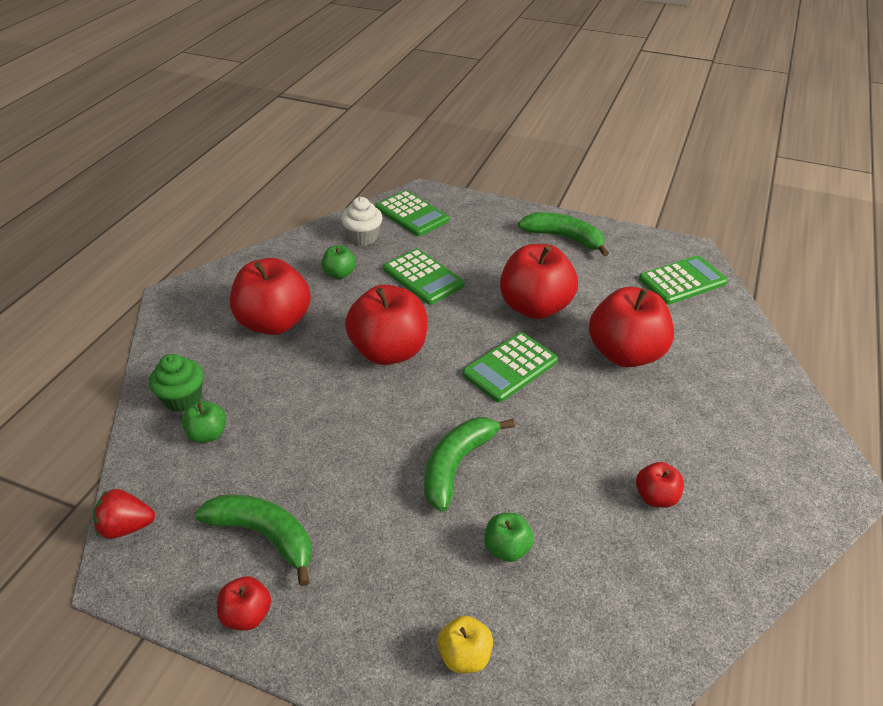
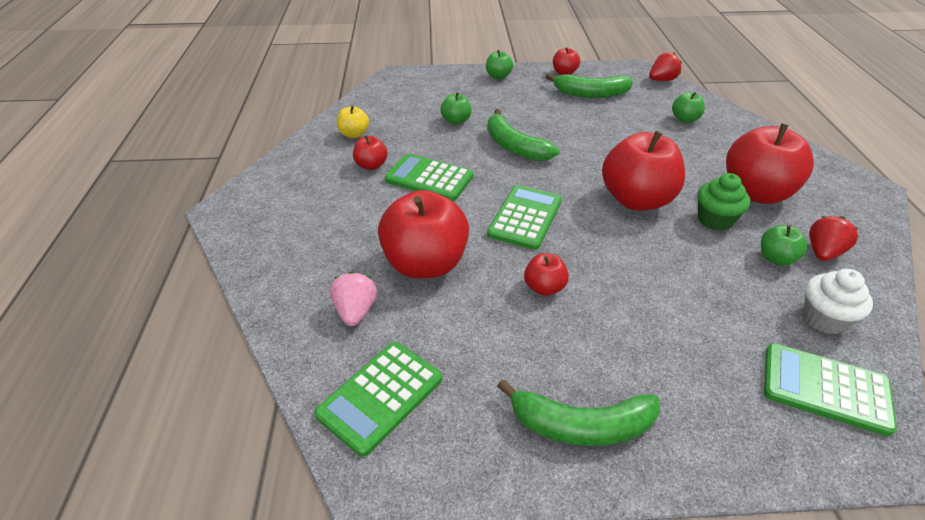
camera: 155 degrees right, 0 degrees up
green cupcake [149,354,203,412] -> green cupcake moved to [698,173,750,231]
green calculator [383,249,464,305] -> green calculator moved to [385,154,473,201]
green banana [424,417,515,512] -> green banana turned 135 degrees clockwise [488,109,560,161]
yellow apple [438,616,493,673] -> yellow apple moved to [337,105,369,138]
red apple [500,244,578,319] -> red apple [524,253,569,296], size x0.47
none -> pink strawberry [330,272,377,326]
none -> green apple [486,50,513,79]
none -> red strawberry [809,216,858,261]

